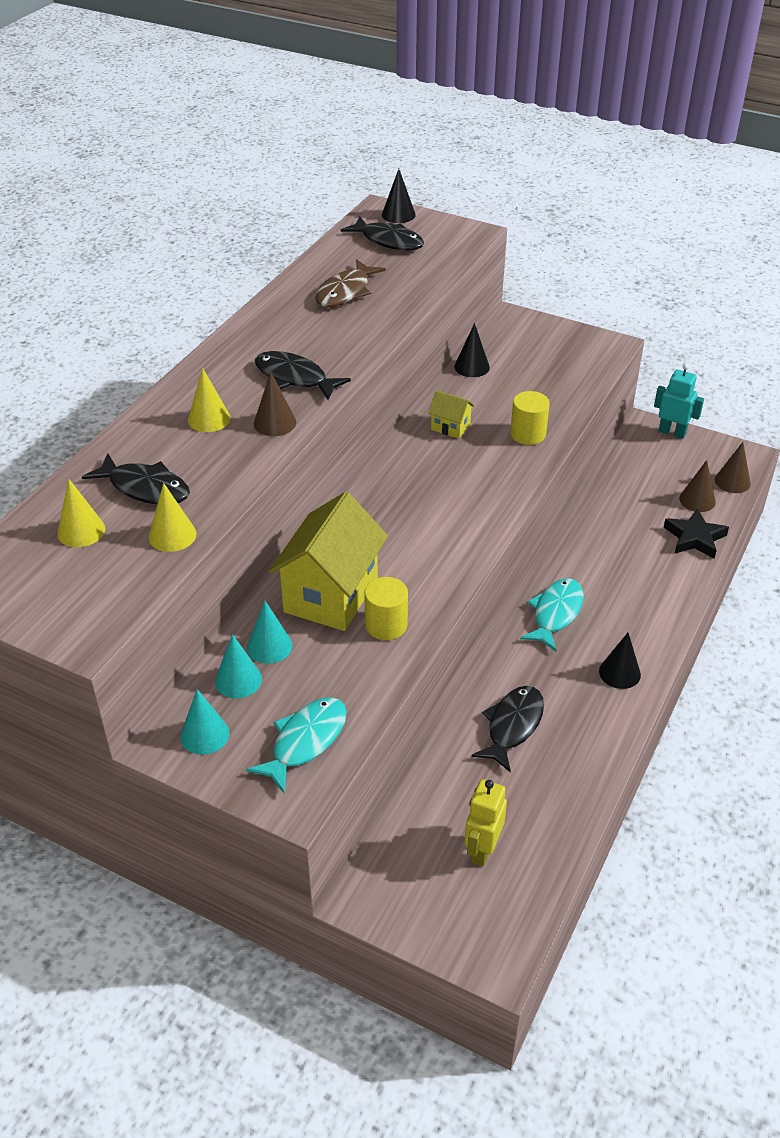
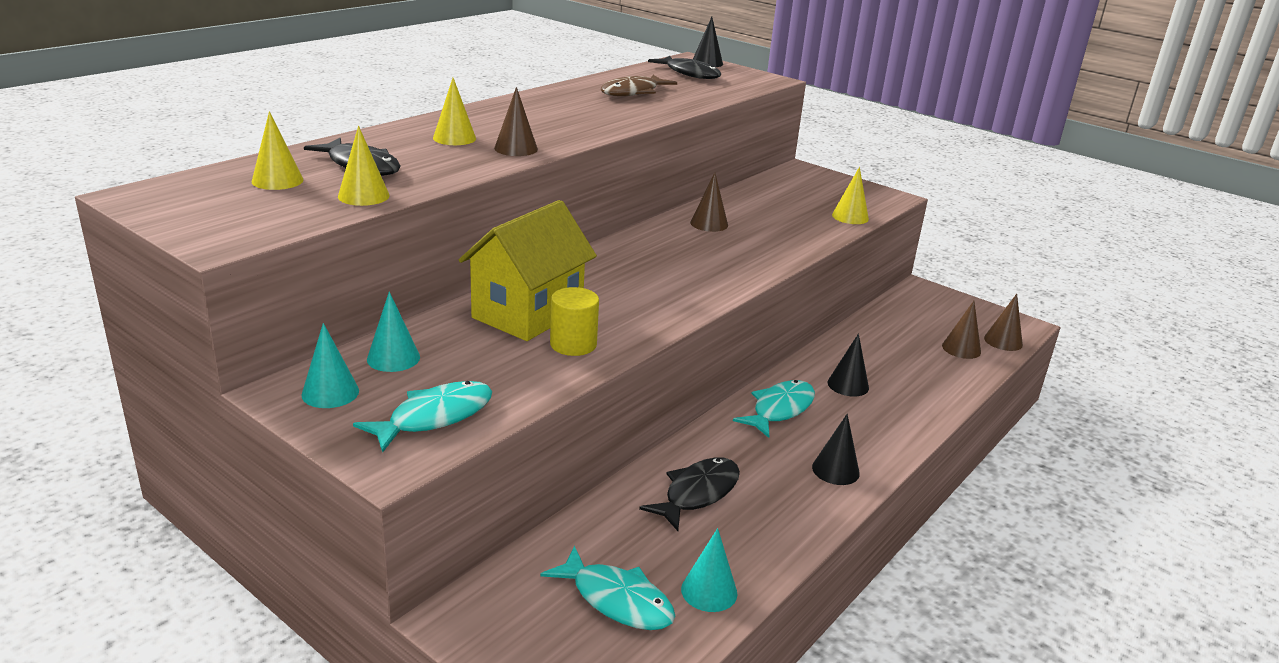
camera: 10 degrees right, 15 degrees down
turquoise cone [247,601,292,664] -> turquoise cone moved to [681,528,737,612]
black fish [255,351,351,400] -> none
yellow house [428,391,475,439] -> brown cone [690,172,728,232]
black cone [454,323,490,377] -> black cone moved to [828,333,869,397]
yellow robot [464,779,507,867] -> turquoise fish [540,546,675,630]
yellow cylinder [510,391,550,445] -> none
turquoise robot [654,364,704,439] -> none
black star [664,508,729,559] -> none
none -> yellow cone [832,167,869,224]

